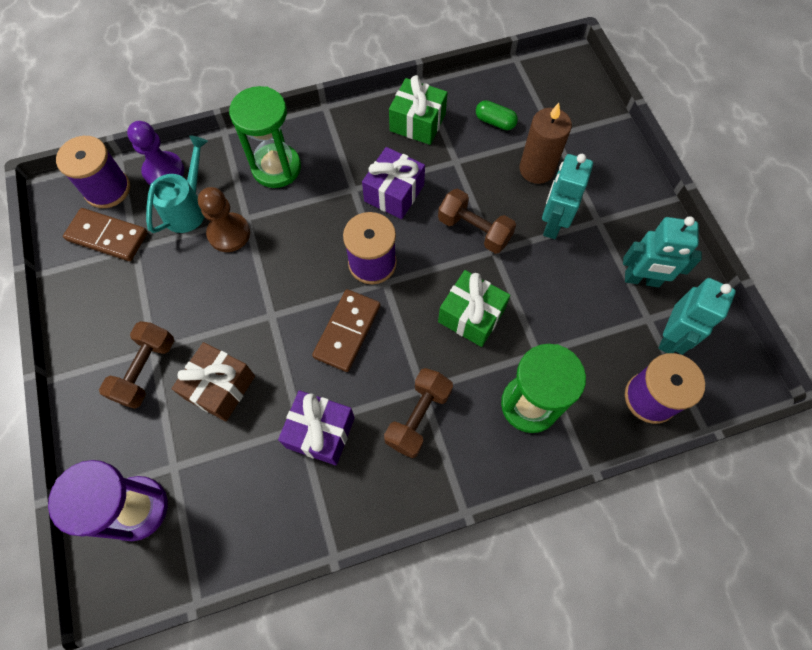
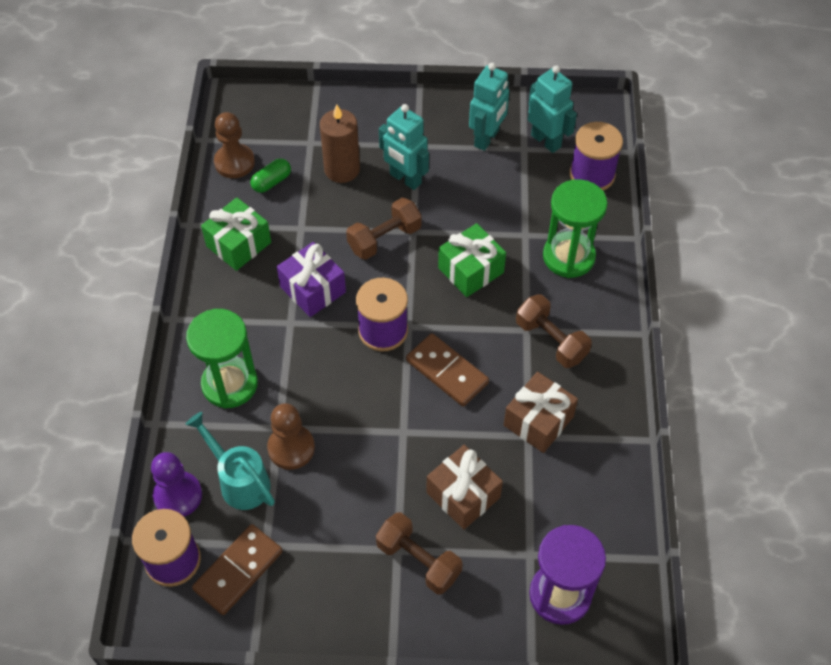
camera: 70 degrees left, 10 degrees down
purple gift [278,390,355,465] -> brown gift [504,372,578,453]
none -> brown pawn [214,112,255,178]

